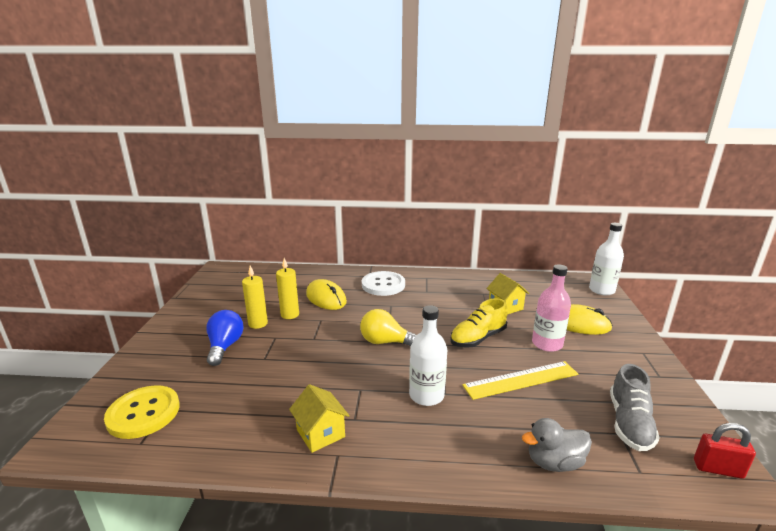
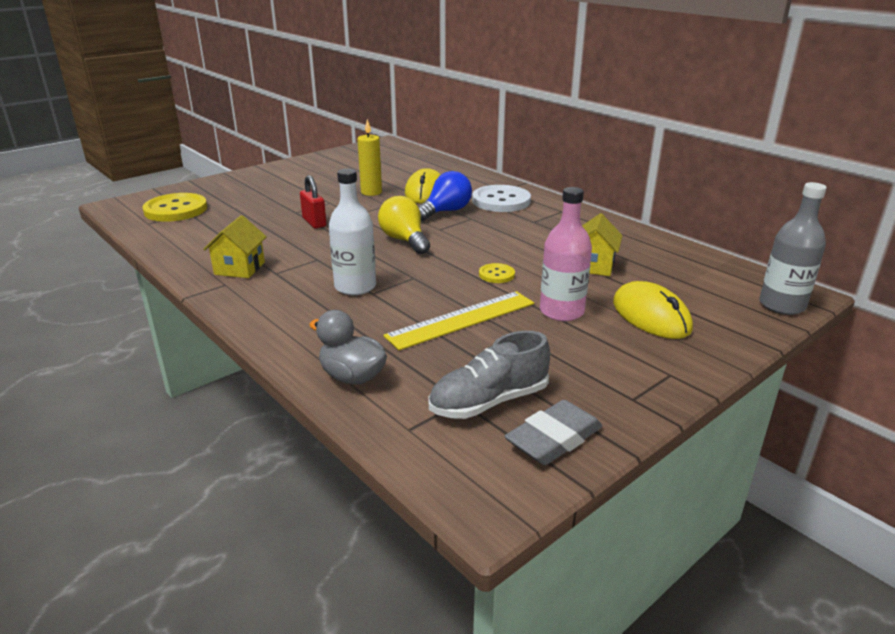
camera: 45 degrees right, 5 degrees up
blue light bulb [206,310,244,366] -> blue light bulb moved to [418,171,472,221]
yellow candle [242,266,268,329] -> none
yellow shoe [450,298,508,348] -> yellow button [479,263,515,283]
yellow ruler [462,361,578,400] -> yellow ruler turned 60 degrees counterclockwise [384,291,534,350]
white bottle [589,223,624,295] -> grey bottle [760,182,827,315]
red padlock [694,423,756,479] -> red padlock moved to [300,175,327,228]
none -> grey eraser [505,400,603,465]

